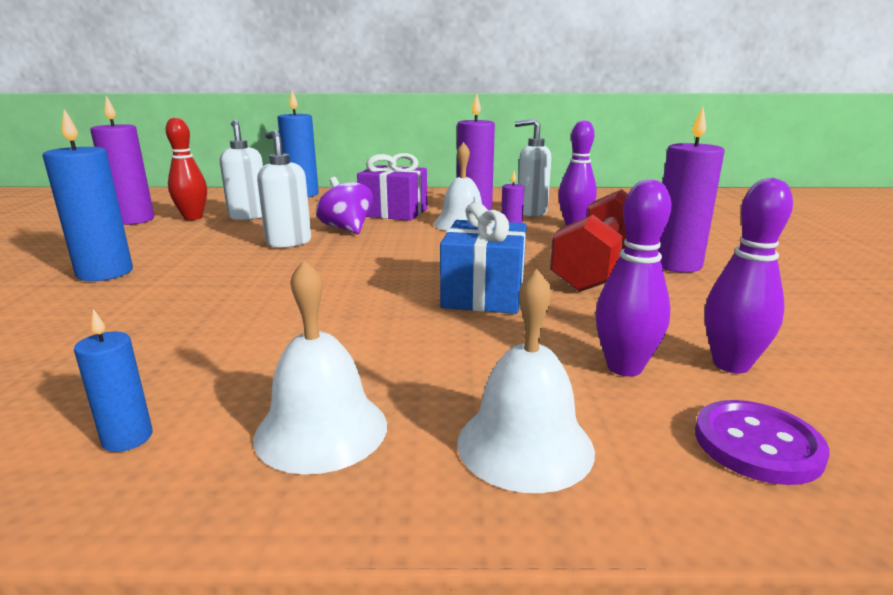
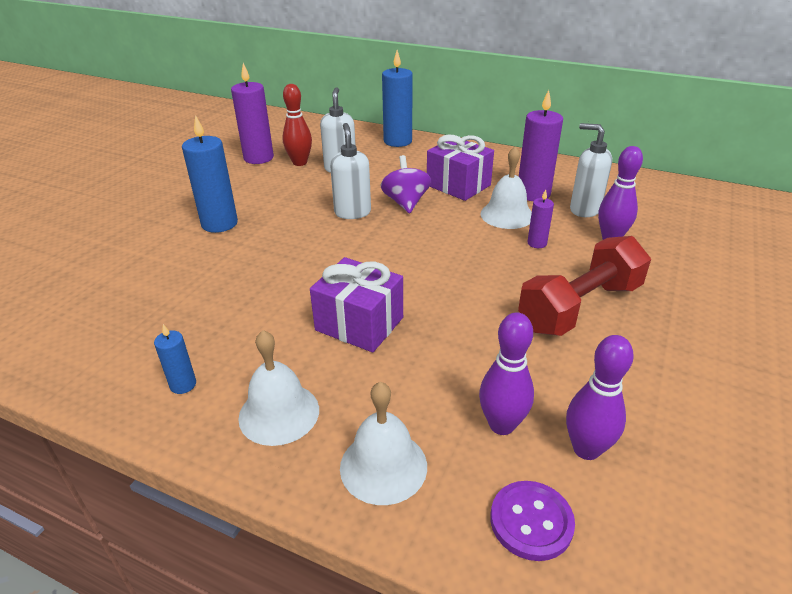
camera: 25 degrees right, 15 degrees up
blue gift [440,202,527,314] -> none
purple candle [658,107,725,273] -> none
none -> purple gift [310,257,403,352]

